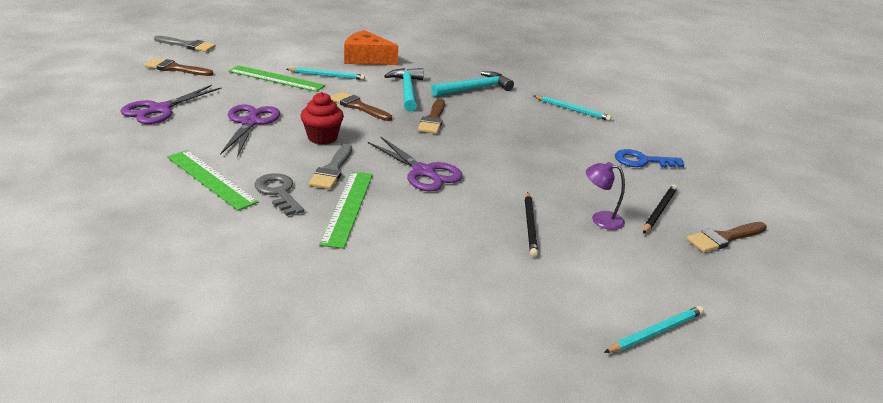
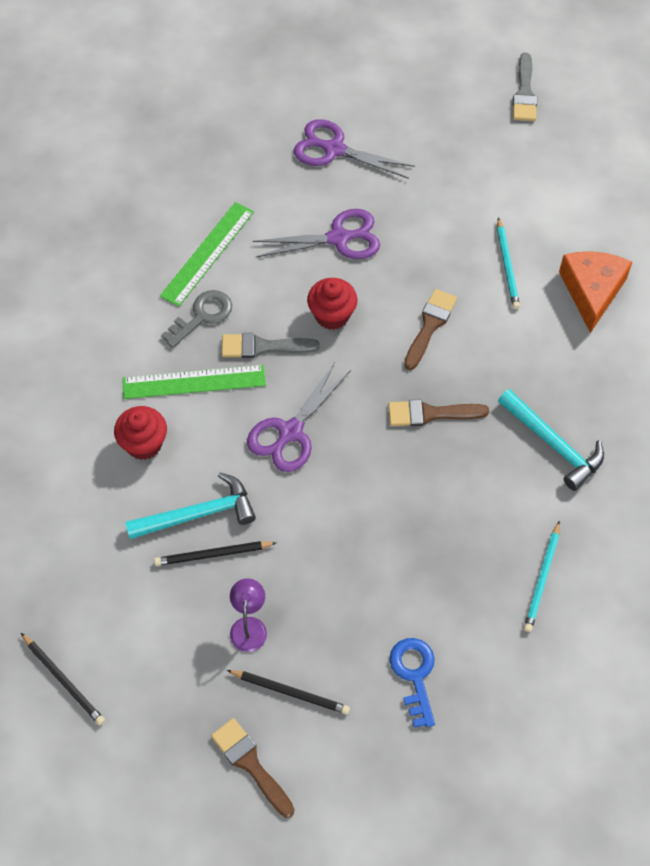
camera: 80 degrees right, 30 degrees up
brown brush [144,58,213,76] -> none
green ruler [228,65,325,92] -> none
turquoise hammer [384,68,424,112] -> turquoise hammer moved to [125,472,256,539]
turquoise pencil [604,306,704,353] -> black pencil [21,633,105,725]
none -> red cupcake [114,406,167,460]

